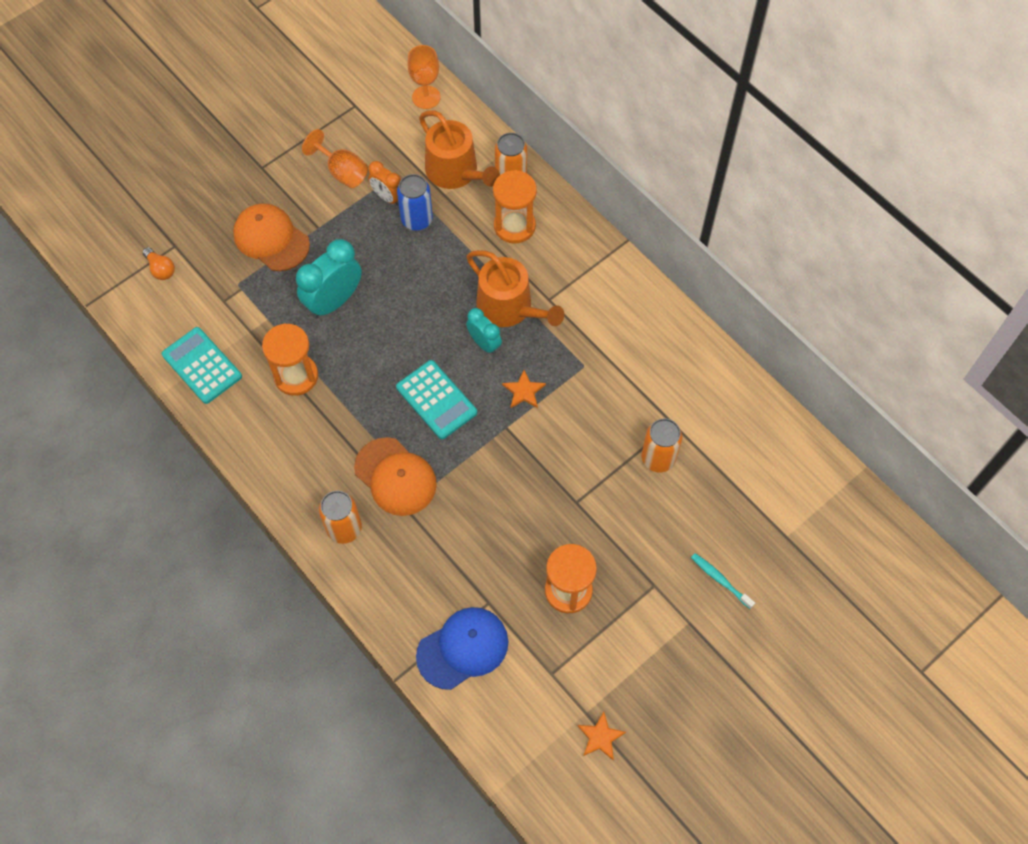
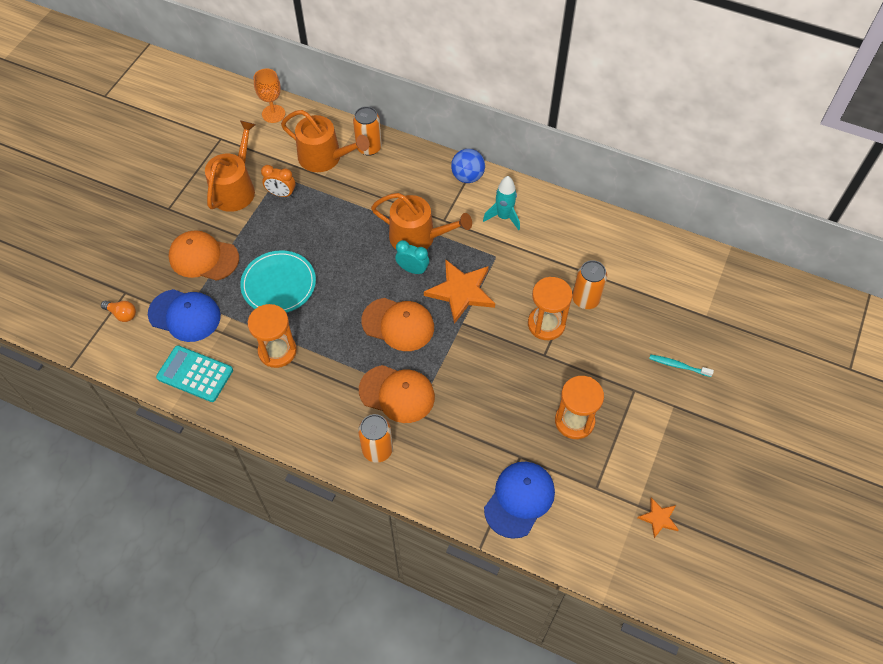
camera: 25 degrees left, 5 degrees down
turquoise clock [296,239,362,319] -> turquoise plate [240,250,316,313]
orange goblet [302,129,368,188] -> orange watering can [205,120,256,212]
turquoise calculator [396,360,477,439] -> orange cap [361,298,434,351]
blue can [397,174,433,231] -> none
orange hourglass [493,170,537,244] -> orange hourglass moved to [528,277,572,340]
orange star [502,370,546,408] -> orange star [424,259,495,324], size x1.99
none -> blue cap [148,289,221,342]
none -> blue ball [451,149,485,183]
none -> turquoise rocket [483,176,520,230]

